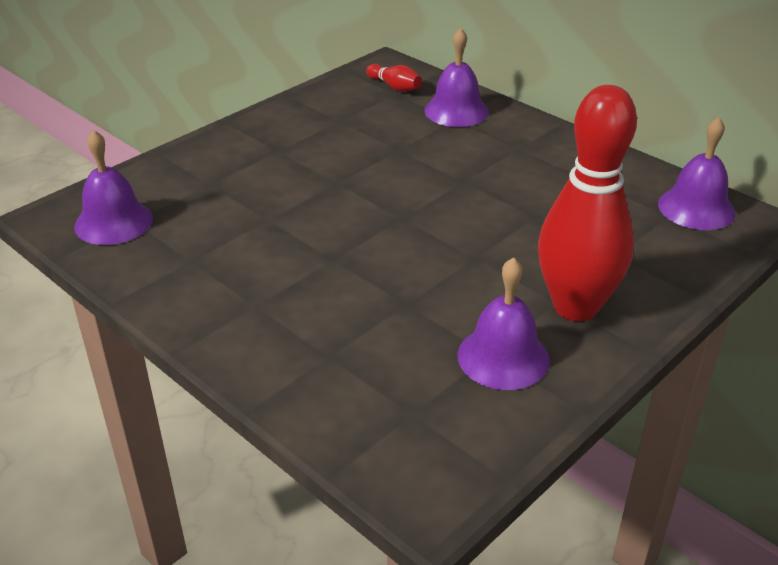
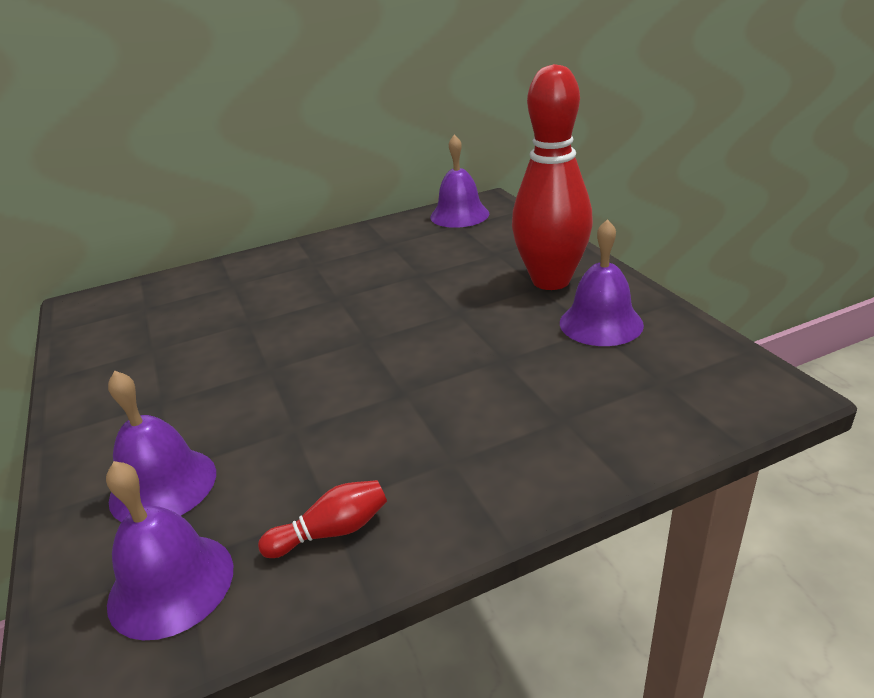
camera: 65 degrees left, 5 degrees down
red bowling pin [366,64,422,92] -> red bowling pin moved to [258,480,387,558]
purple bell [424,28,489,127] -> purple bell moved to [108,371,216,522]

